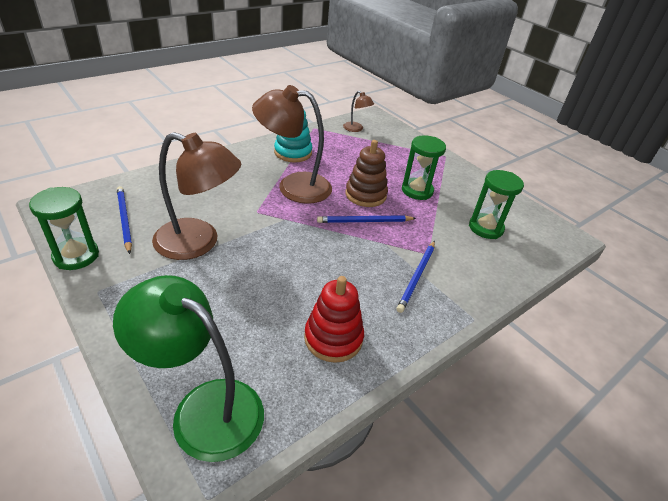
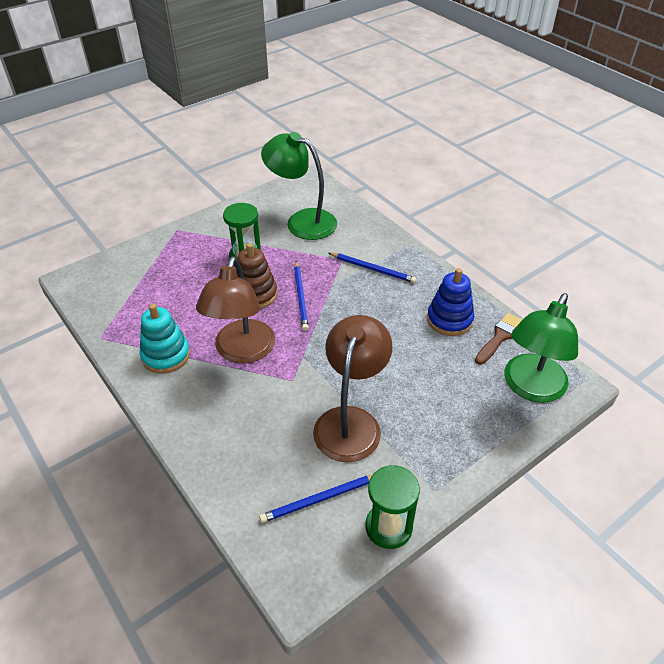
camera: 85 degrees left, 5 degrees up
red stacking toy [304,276,364,363] -> blue stacking toy [427,268,474,336]
brown lamp [343,91,374,132] -> none
green hourglass [469,170,524,239] -> green lamp [261,132,337,240]
none -> brown brush [475,313,522,365]

